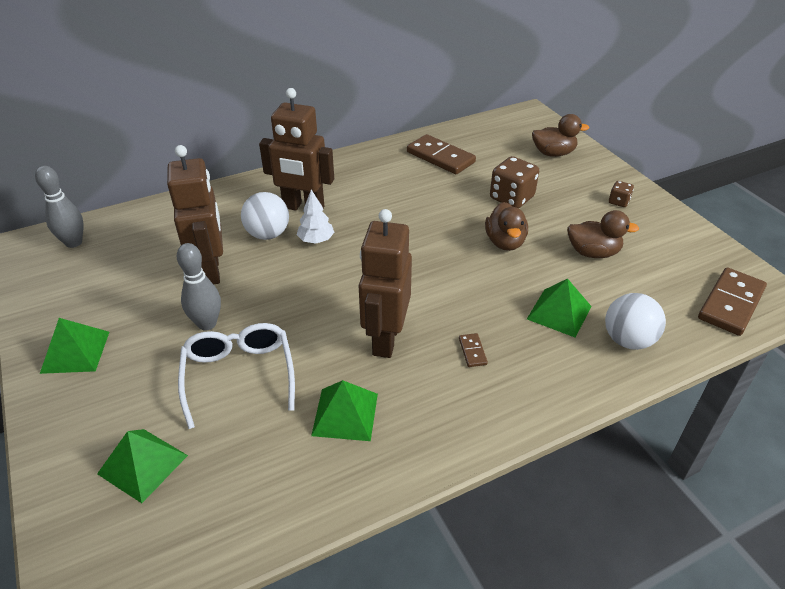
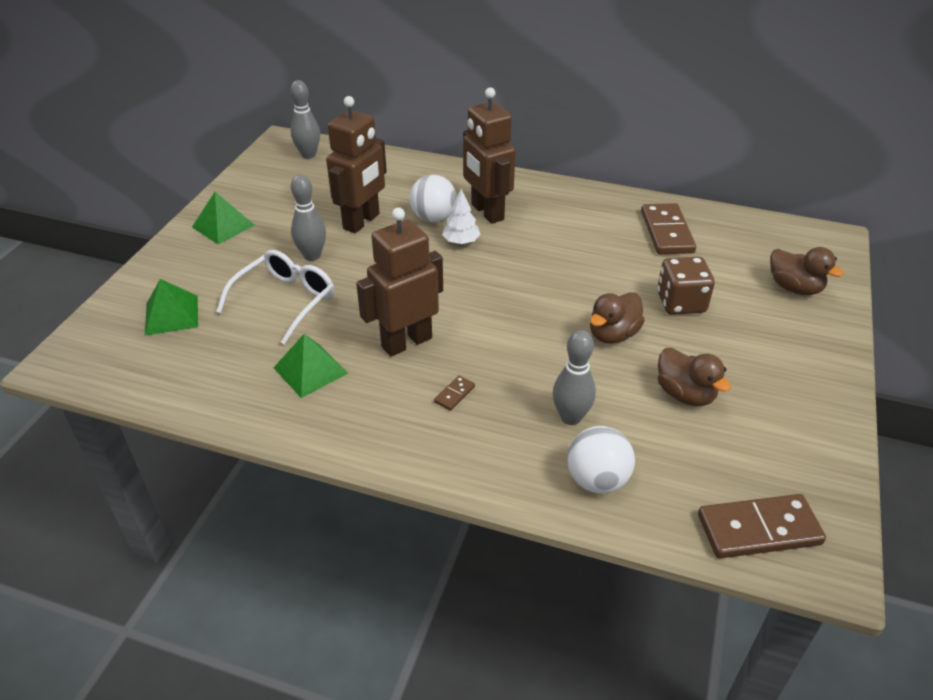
camera: 45 degrees right, 0 degrees up
green pyramid [527,279,592,338] -> grey bowling pin [553,330,596,425]
brown dice [609,181,634,207] -> none

